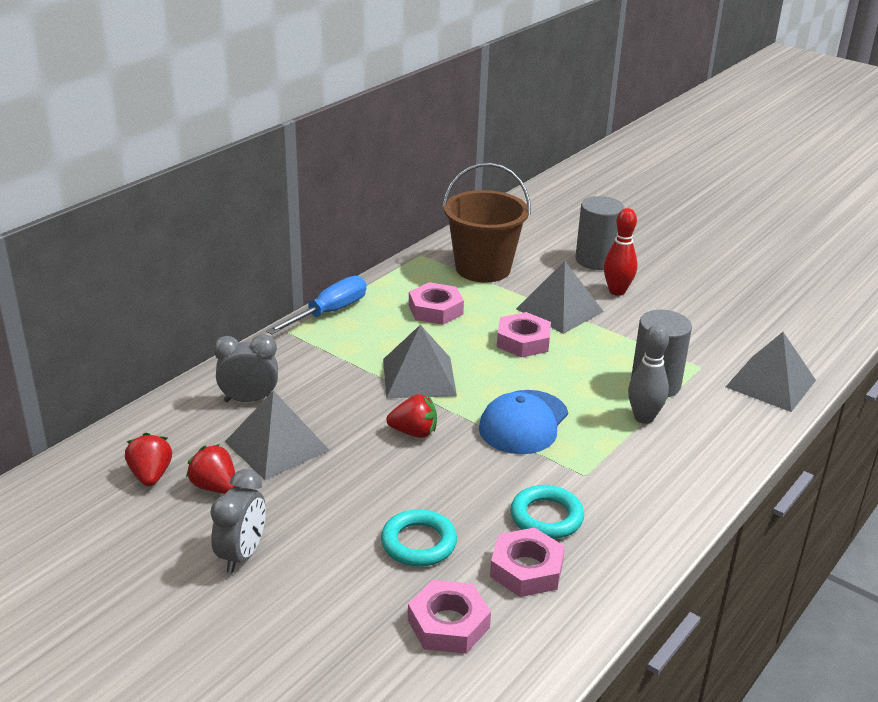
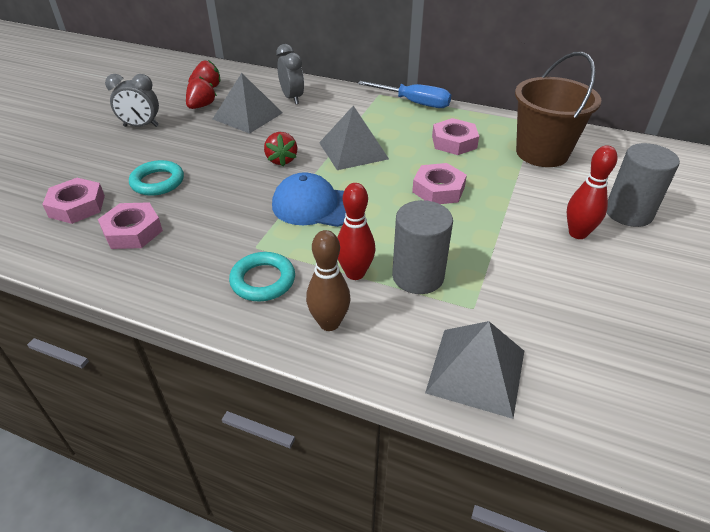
camera: 75 degrees right, 10 degrees up
turquoise ring [511,485,584,539] -> turquoise ring moved to [229,252,295,302]
grey pyramid [516,261,604,334] -> none
grey bowling pin [628,324,669,424] -> red bowling pin [337,183,375,280]
none -> brown bowling pin [306,230,351,331]

